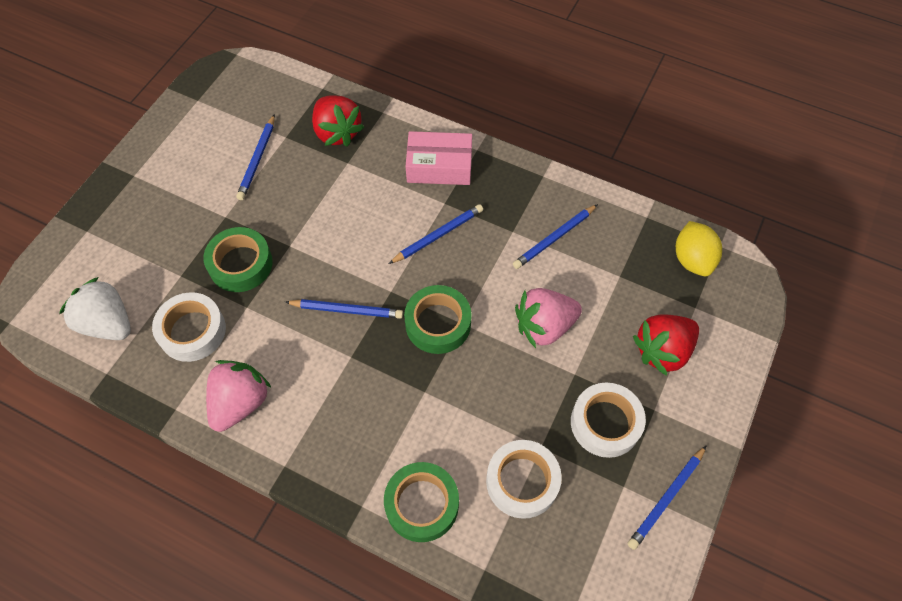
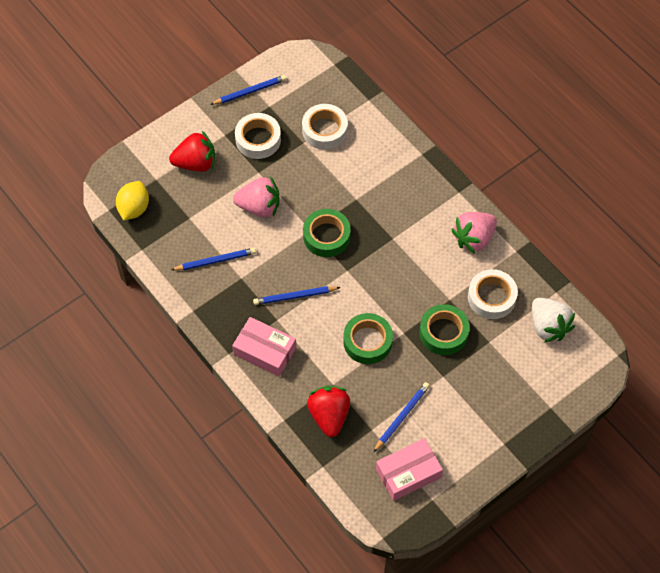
camera: 155 degrees left, 0 degrees up
blue pencil [285,299,403,319] -> none
green tape [384,462,459,542] -> green tape moved to [343,313,393,364]
none -> pink box [376,438,443,501]

